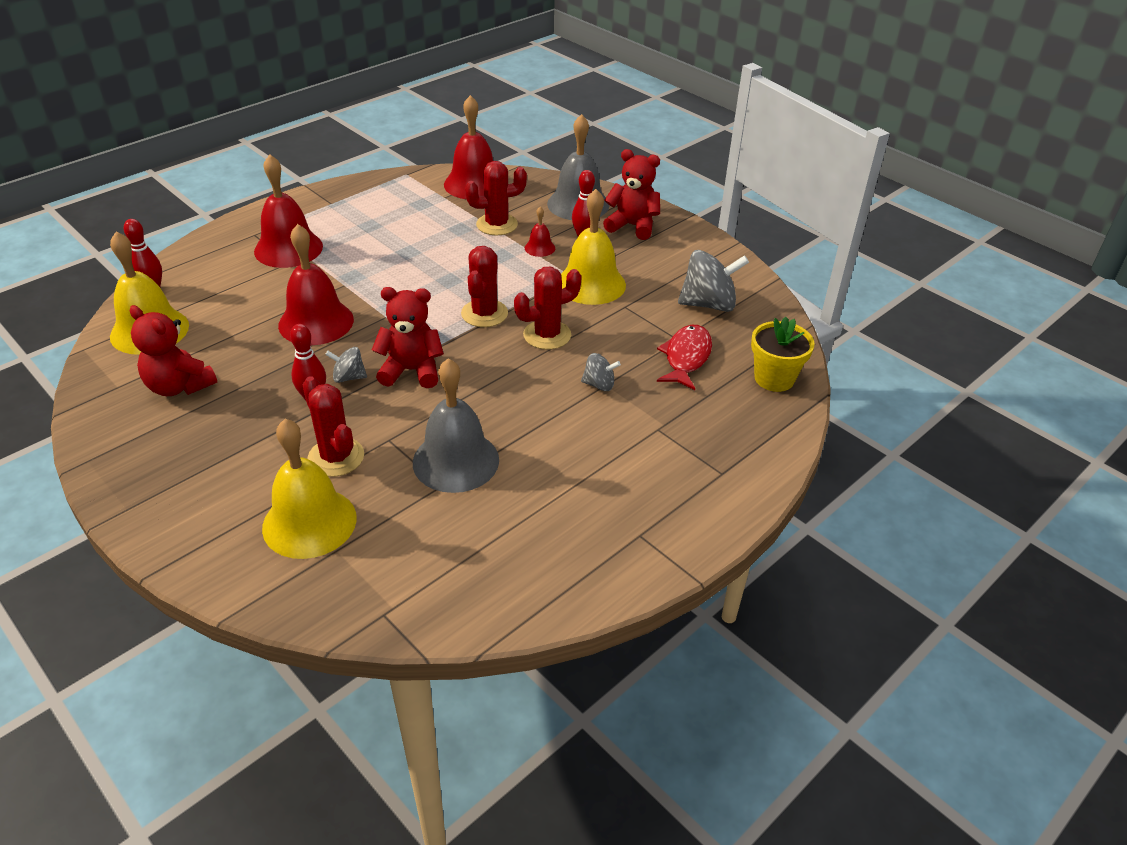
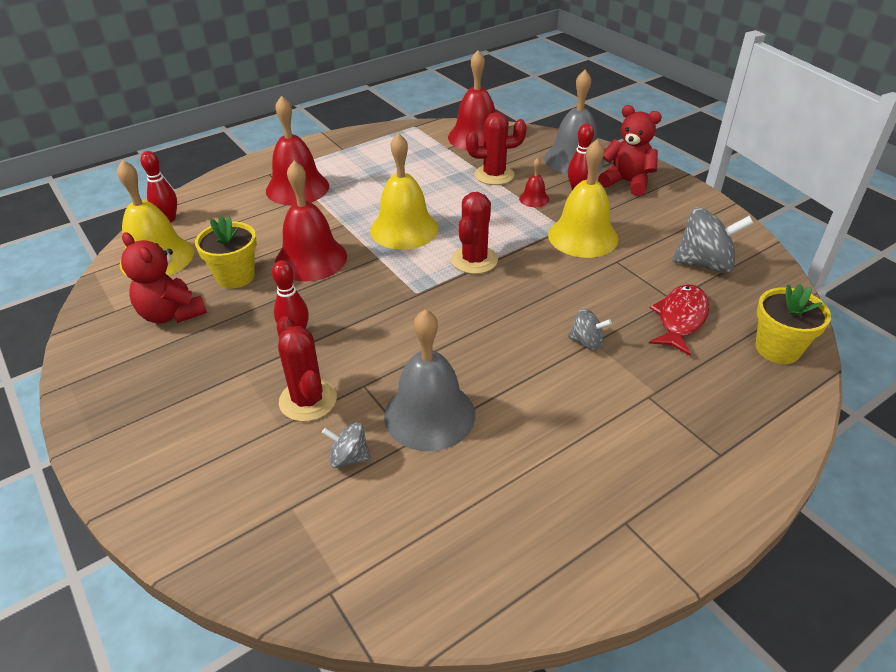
camera: 10 degrees right, 0 degrees up
yellow bell [262,419,357,559] -> yellow bell moved to [370,133,438,250]
grey spinning top [325,347,367,383] -> grey spinning top moved to [322,423,371,468]
red teddy bear [372,287,444,388] -> none
red cactus [514,267,582,350] -> none
none -> yellow flower pot [195,216,257,289]

